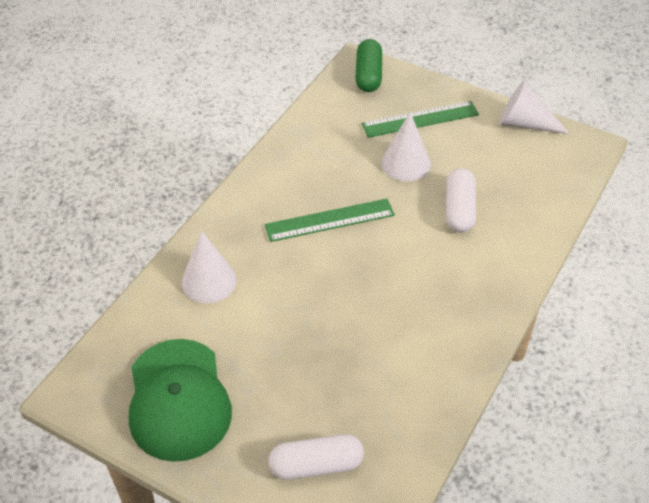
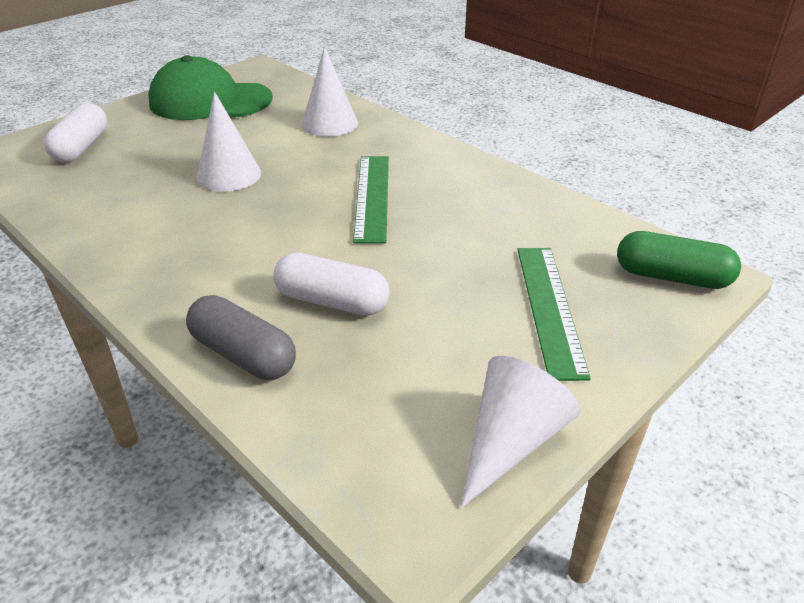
camera: 105 degrees right, 10 degrees down
white cone [381,112,431,181] -> white cone moved to [197,92,261,192]
none -> grey capsule [186,295,296,380]

